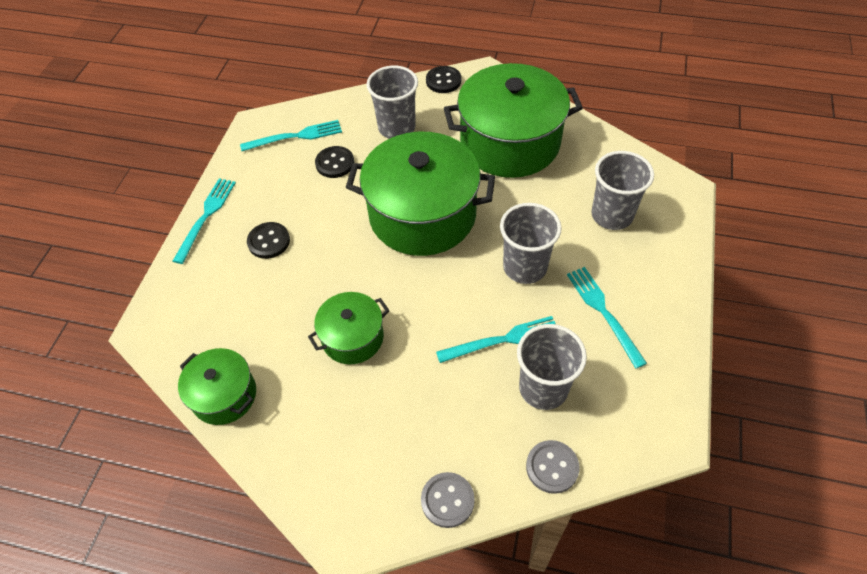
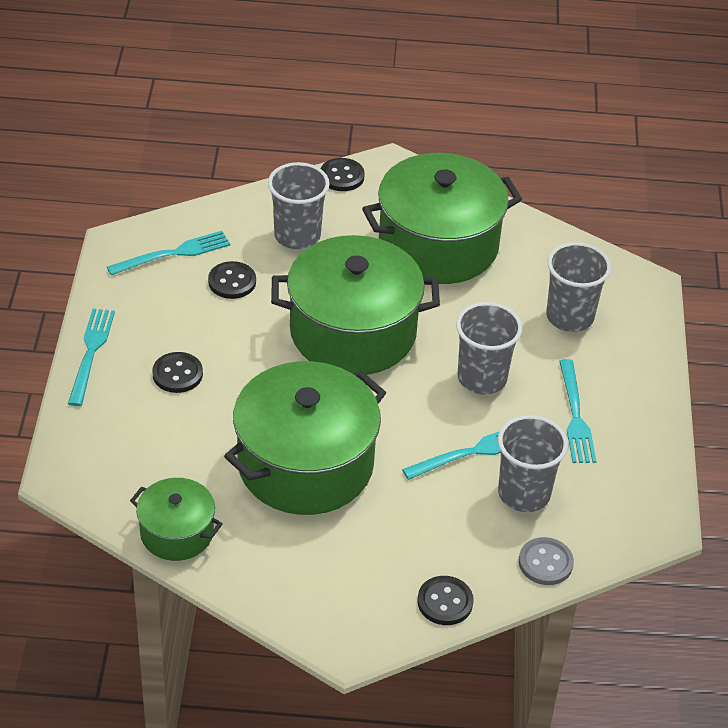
camera: 15 degrees left, 10 degrees down
green pot [308,292,390,364] -> green pot [224,361,386,515], size x1.93
grey button [421,472,475,528] -> black button [417,576,474,625]
turquoise fork [567,267,647,369] -> turquoise fork turned 150 degrees counterclockwise [559,359,597,463]

